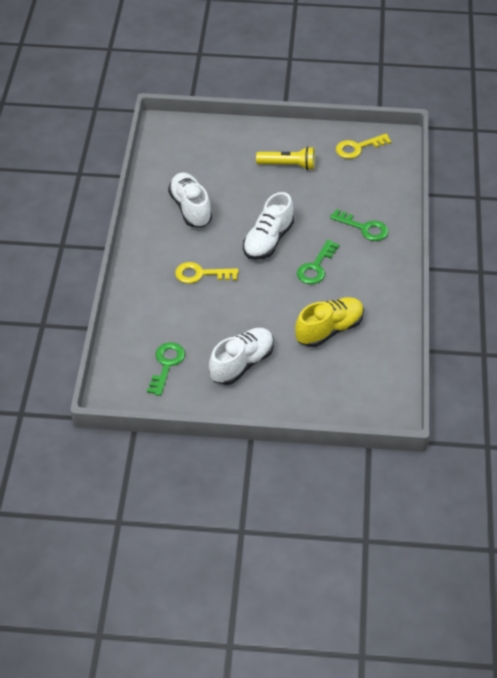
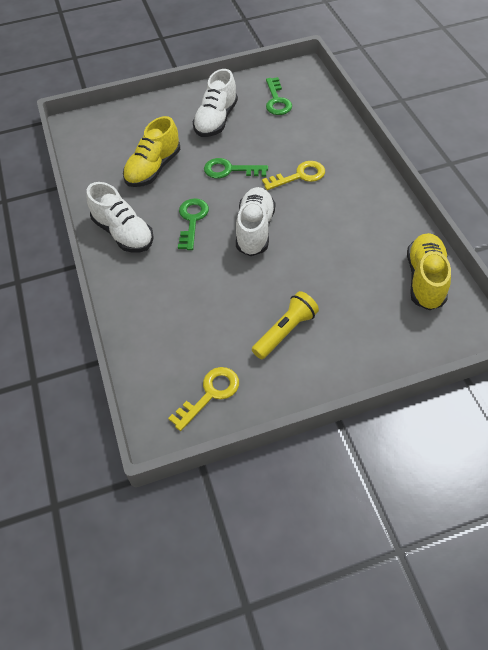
camera: 160 degrees right, 5 degrees up
white shoe [168,172,212,228] -> white shoe moved to [86,182,154,252]
yellow flashlight [256,146,315,170] -> yellow flashlight turned 150 degrees clockwise [252,291,319,359]
green key [330,209,388,241] -> green key moved to [204,158,268,179]
none -> yellow shoe [407,233,451,310]

